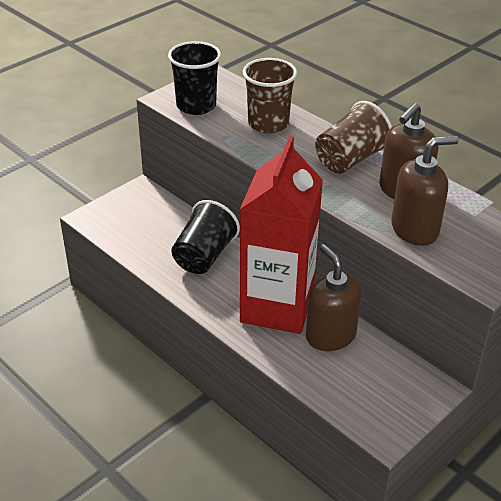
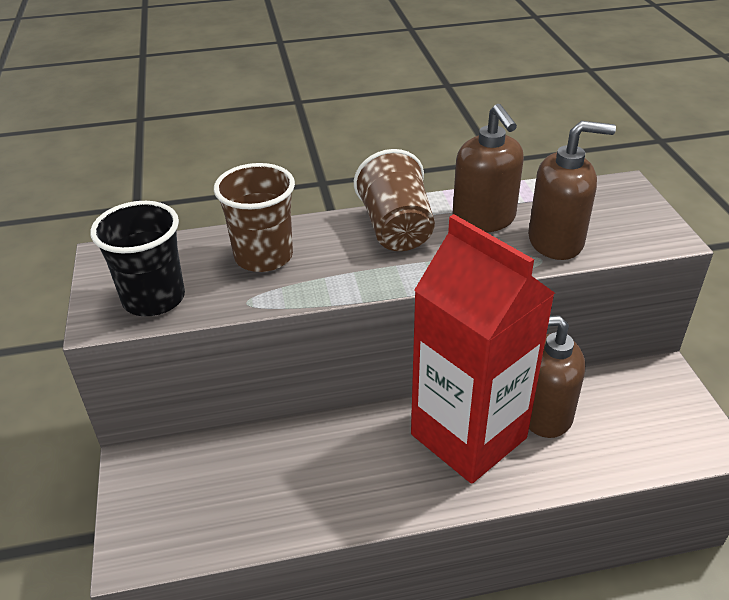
camera: 55 degrees left, 0 degrees up
black cup [171,200,240,274] -> none
brown soap dispenser [391,136,459,246] -> brown soap dispenser turned 75 degrees clockwise [528,121,616,260]

